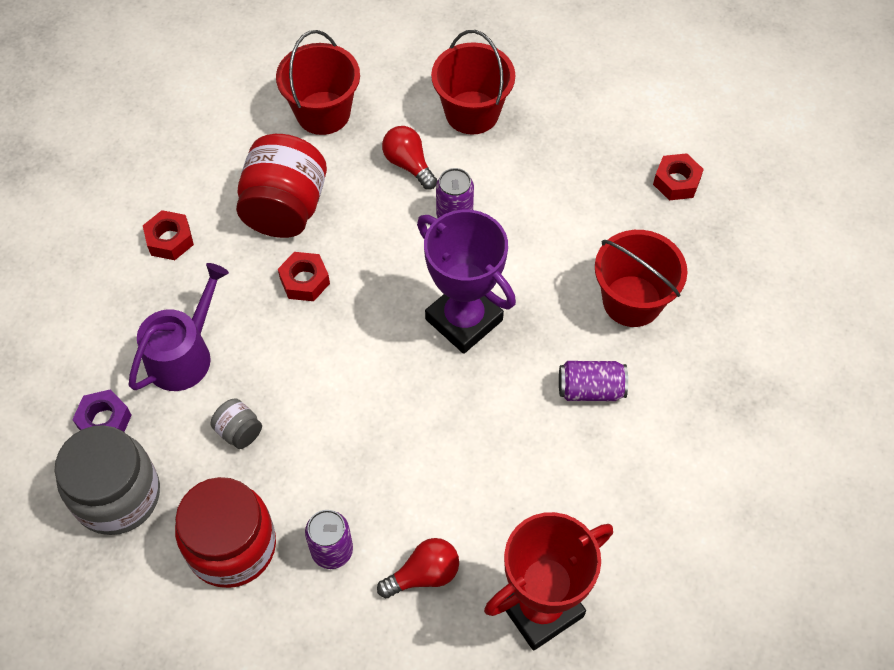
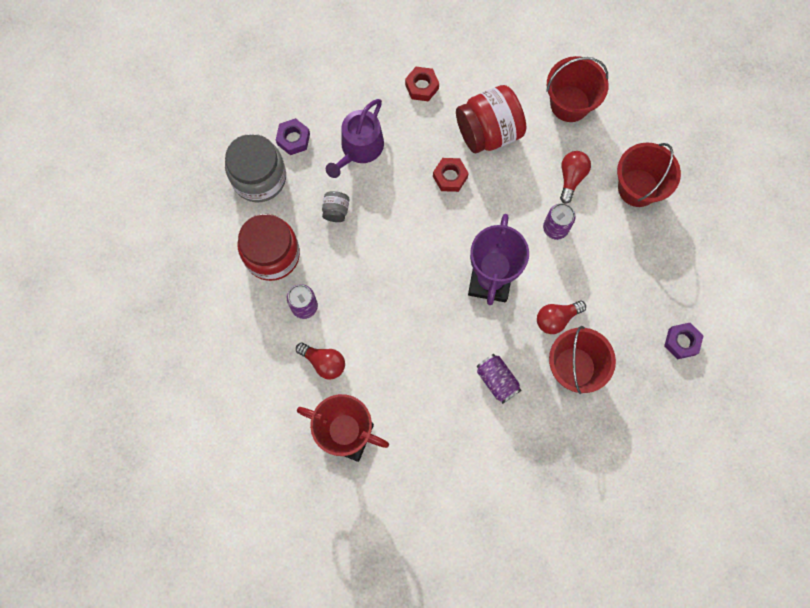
camera: 55 degrees right, 15 degrees up
purple watering can [129,263,229,391] -> purple watering can turned 120 degrees clockwise [326,99,384,178]
red nut [653,153,704,200] -> purple nut [664,323,703,359]
none -> red light bulb [537,301,586,334]

